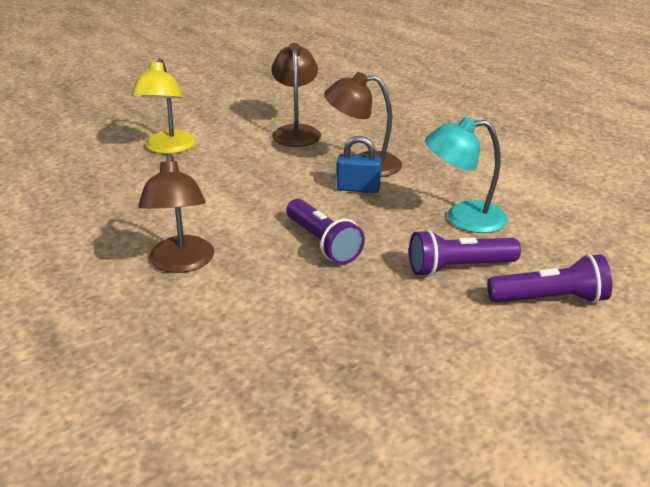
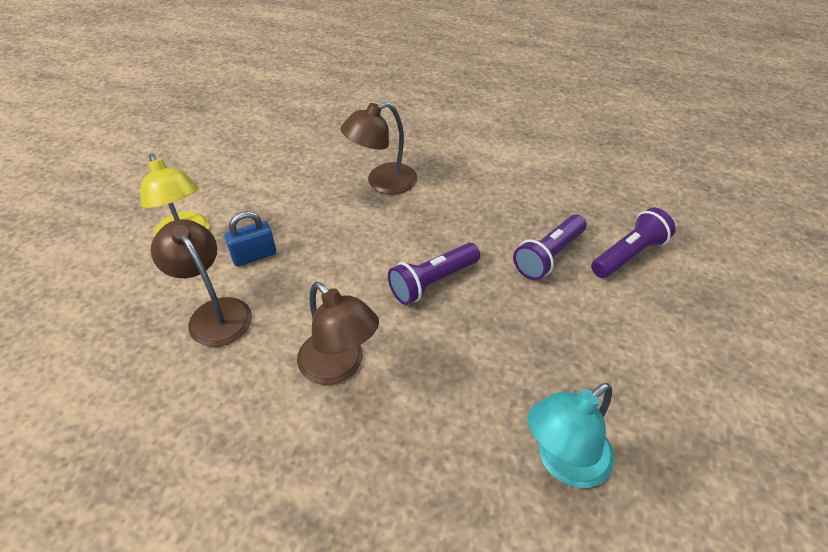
camera: 35 degrees left, 15 degrees up
brown lamp [271,43,321,147] -> brown lamp moved to [151,219,252,347]
purple flashlight [287,199,365,264] -> purple flashlight turned 120 degrees clockwise [388,243,480,305]
blue padlock [337,136,381,193] -> blue padlock moved to [225,211,276,267]
turquoise lamp [425,117,508,233] -> turquoise lamp moved to [527,383,614,488]

